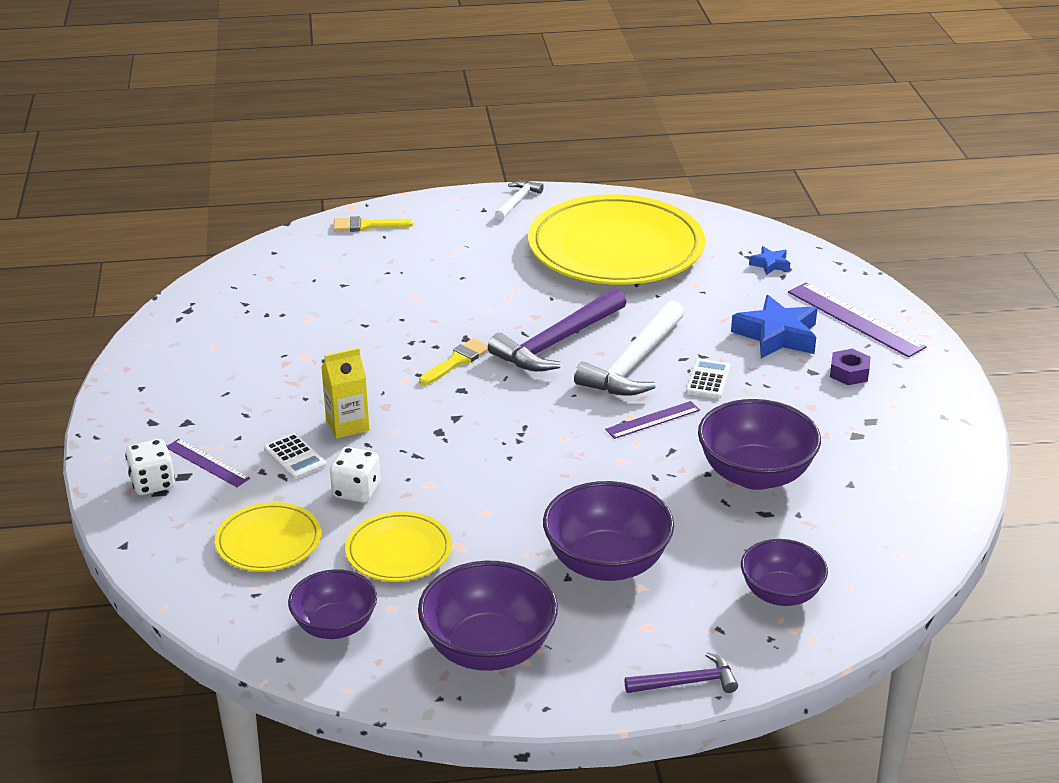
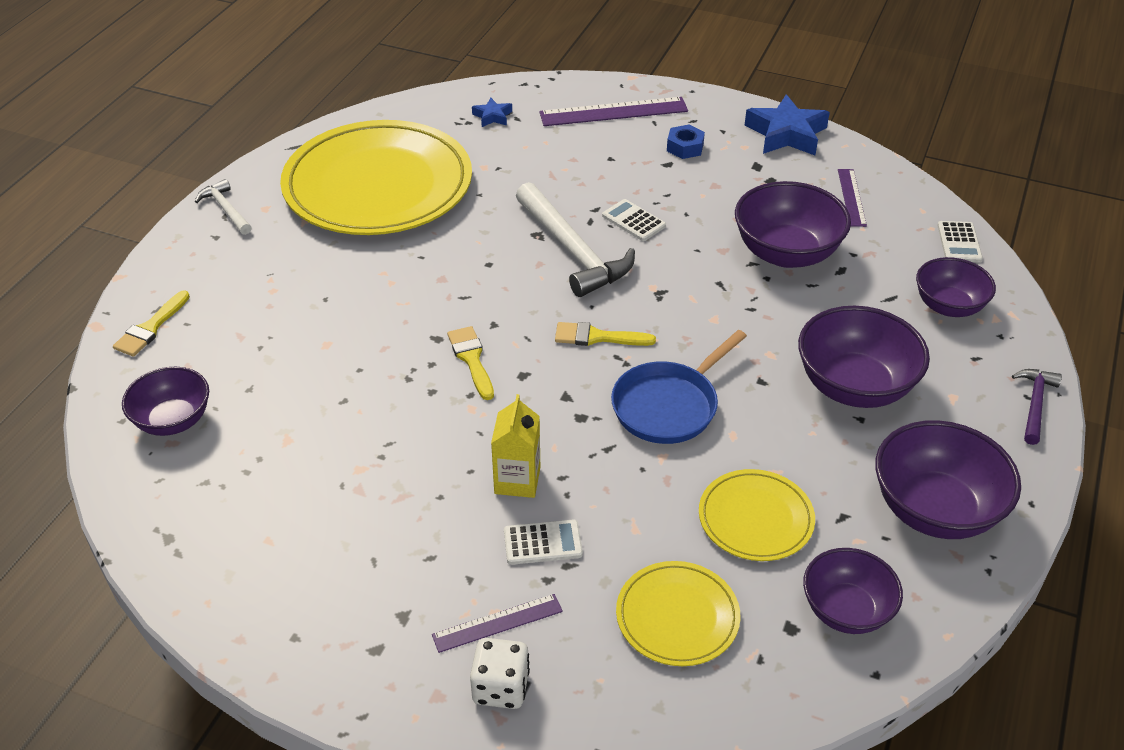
camera: 60 degrees left, 10 degrees up
white dice [330,447,380,503] -> none
purple hammer [488,288,626,371] -> none
purple ruler [605,401,700,439] -> purple ruler moved to [838,169,867,227]
blue star [731,295,817,358] -> blue star moved to [744,94,830,155]
purple nut [830,349,870,385] -> blue nut [667,125,705,159]
none -> purple bowl [122,367,209,436]
none -> yellow brush [555,322,656,346]
none -> blue pan [611,330,747,444]
none -> white calculator [937,221,983,262]

